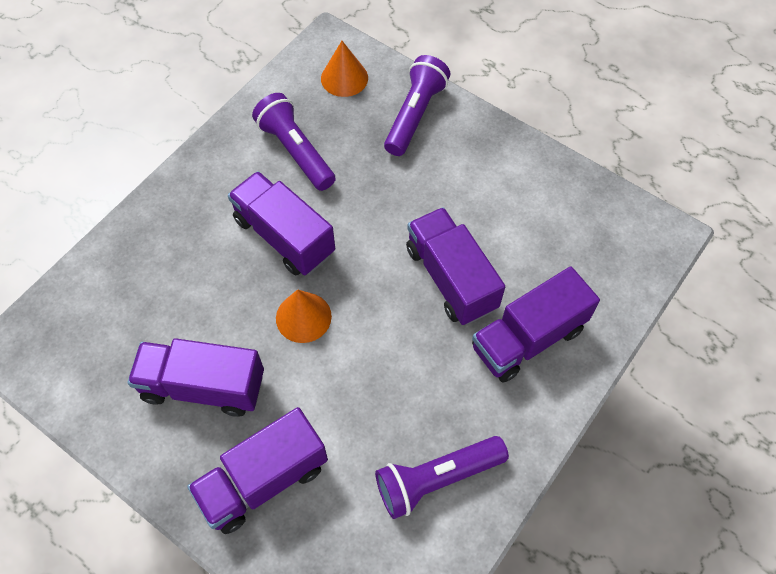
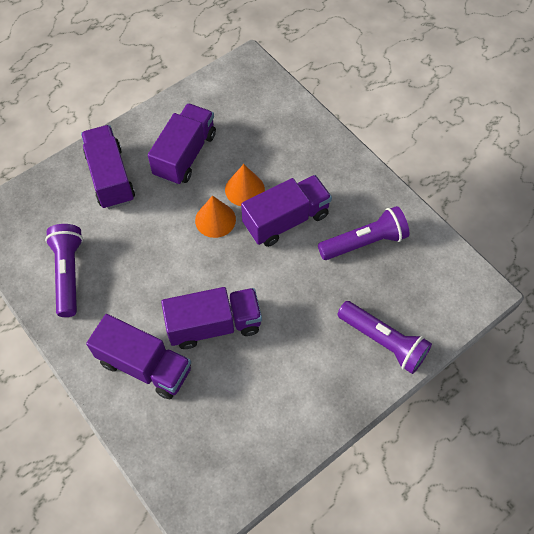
camera: 105 degrees right, 0 degrees up
orange cone [321,41,368,97] -> orange cone moved to [225,164,265,206]
purple truck [472,266,600,382] -> purple truck turned 135 degrees clockwise [86,314,191,399]

